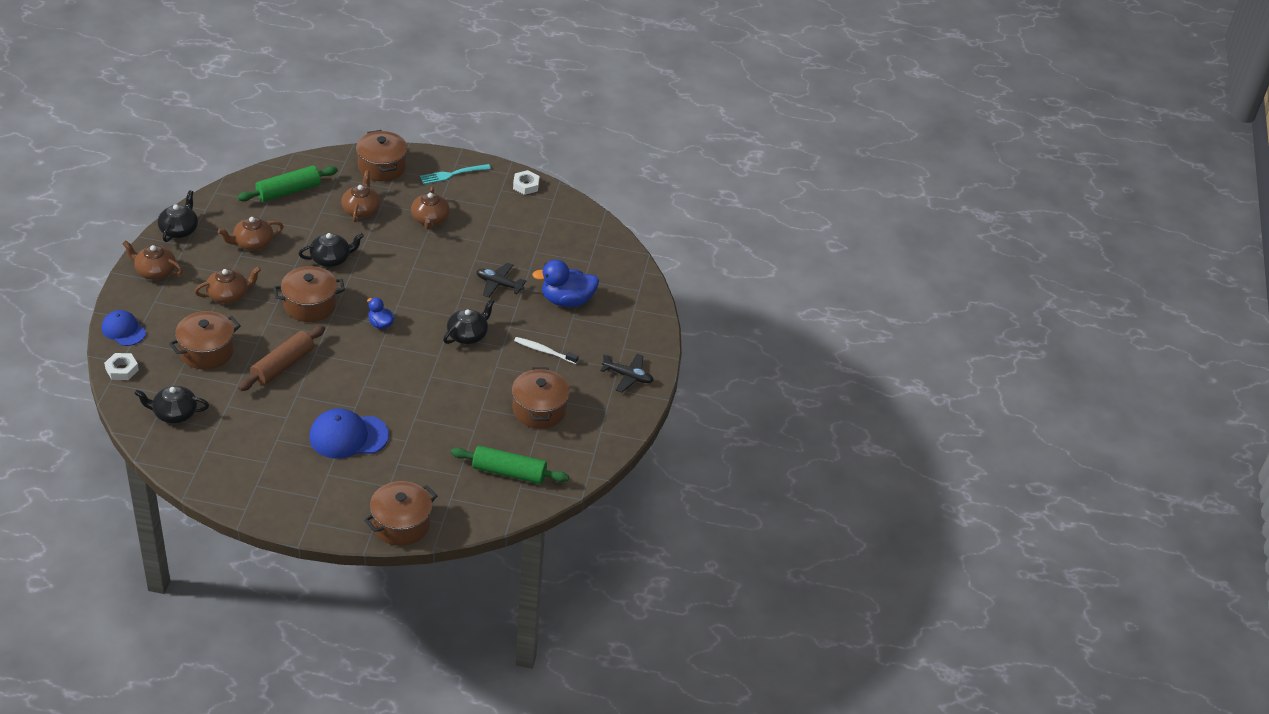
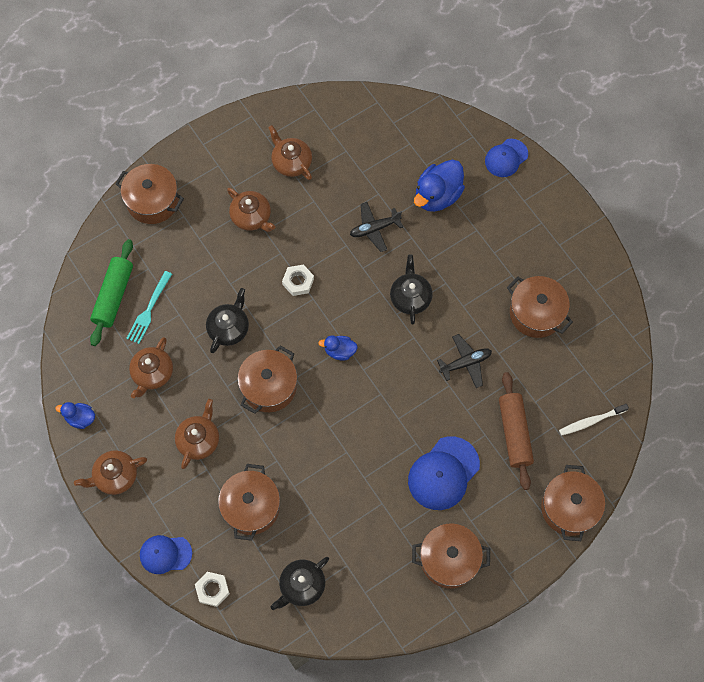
camera: 40 degrees left, 25 degrees up
black teapot [158,190,198,242] -> blue duck [55,402,95,429]
brown rolling pin [238,325,325,391] -> brown rolling pin moved to [499,372,534,490]
brown teapot [341,170,380,222] -> brown teapot moved to [268,125,312,180]
turquoise fork [420,164,491,184] -> turquoise fork moved to [126,271,172,344]
green rolling pin [451,446,569,484] -> none
white nut [513,170,540,195] -> white nut moved to [282,265,314,296]
white toothbrush [514,337,579,364] -> white toothbrush moved to [559,404,629,436]
black plane [600,354,654,393] -> black plane moved to [437,334,492,388]
none -> brown pot [412,523,490,589]
none -> blue cap [485,139,528,177]

